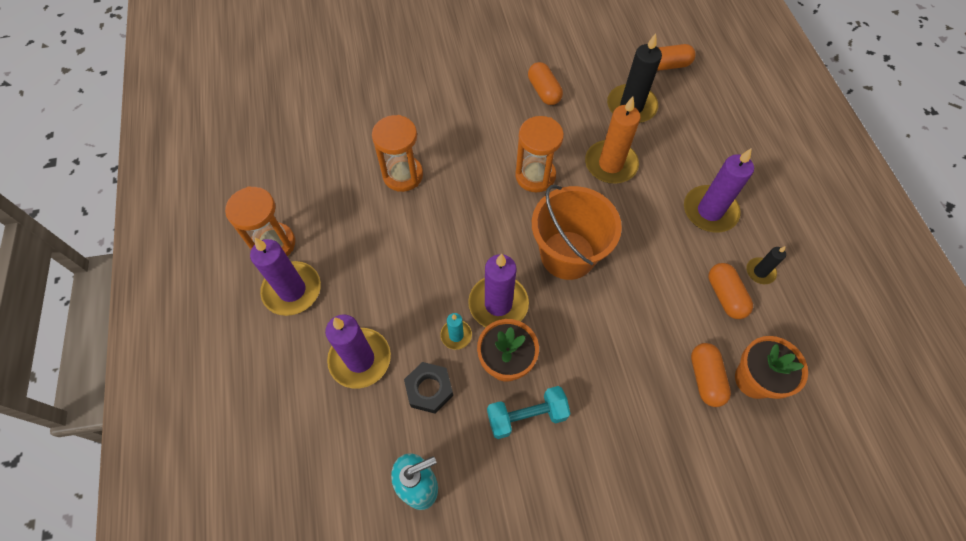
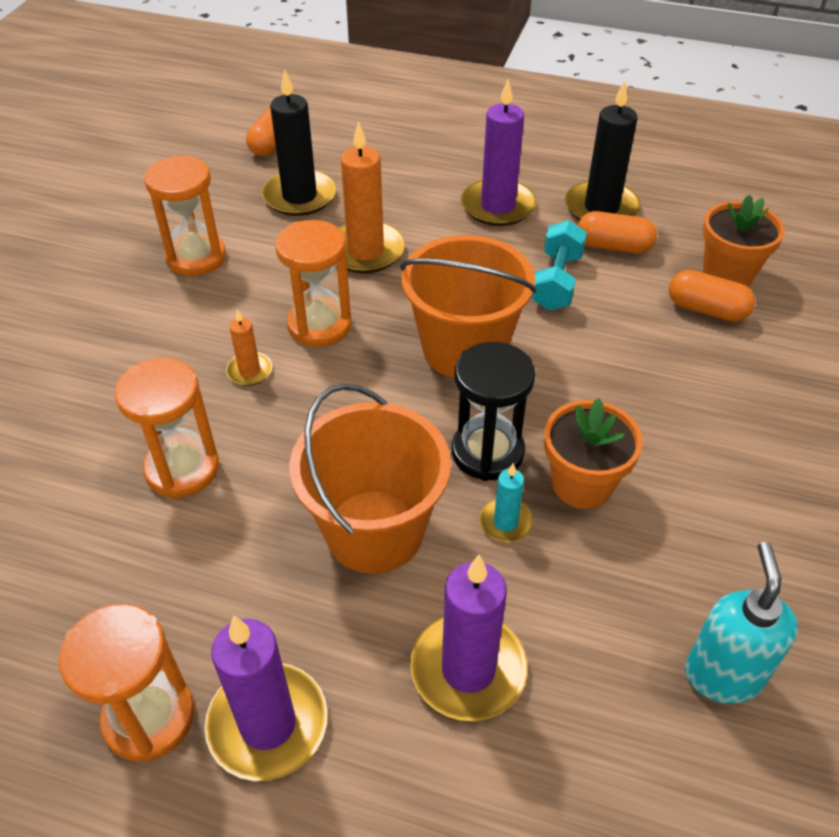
camera: 60 degrees left, 15 degrees down
black nut [404,362,453,414] -> none
purple candle [468,253,529,327] -> black hourglass [452,342,536,481]
turquoise dumbbell [487,386,571,439] -> turquoise dumbbell moved to [531,220,587,310]
orange capsule [528,62,563,105] -> orange hourglass [144,155,226,276]
black candle [746,246,786,284] -> black candle [565,81,641,221], size x1.95
none -> orange candle [226,309,272,386]
none -> orange bucket [289,384,451,574]

